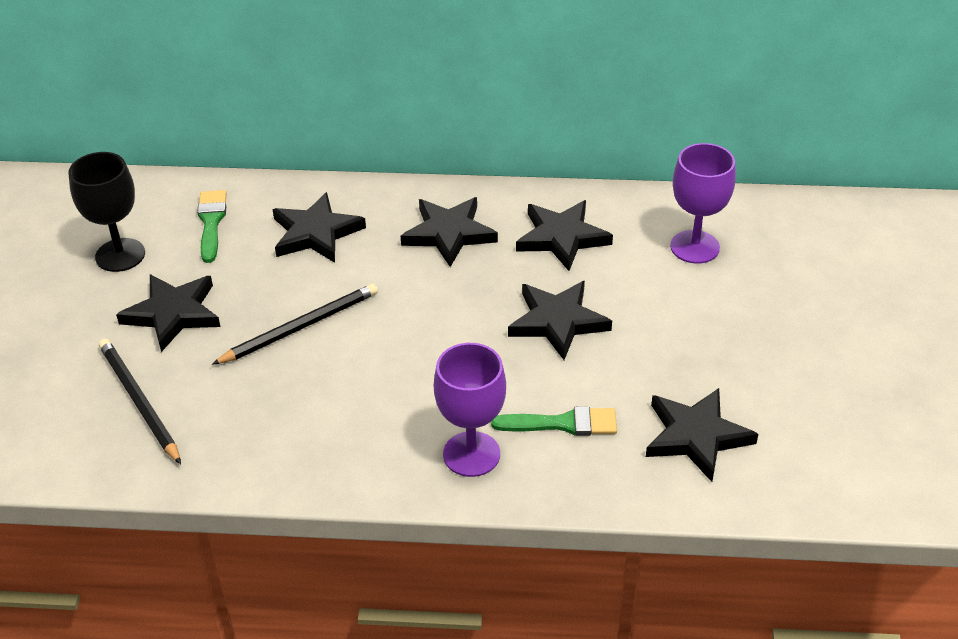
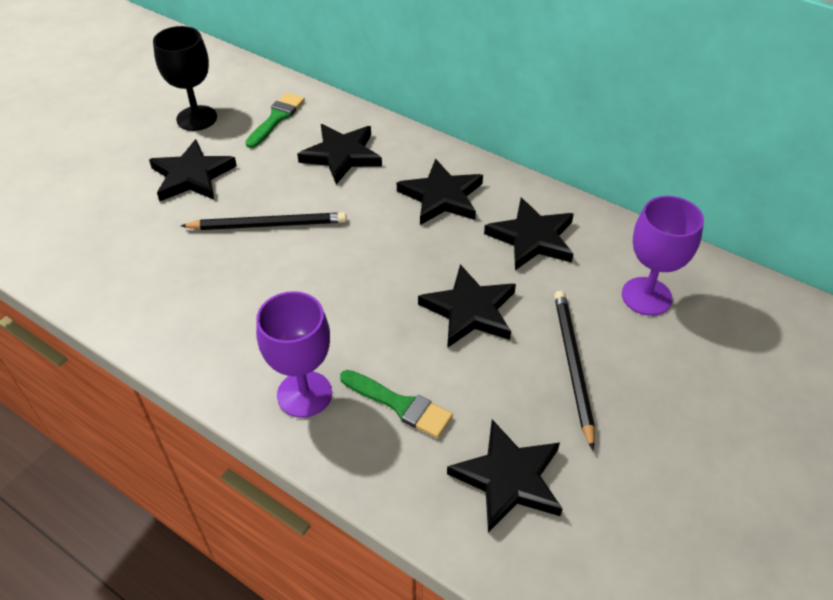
camera: 30 degrees right, 5 degrees up
black pencil [99,338,181,464] -> black pencil moved to [554,291,595,450]

